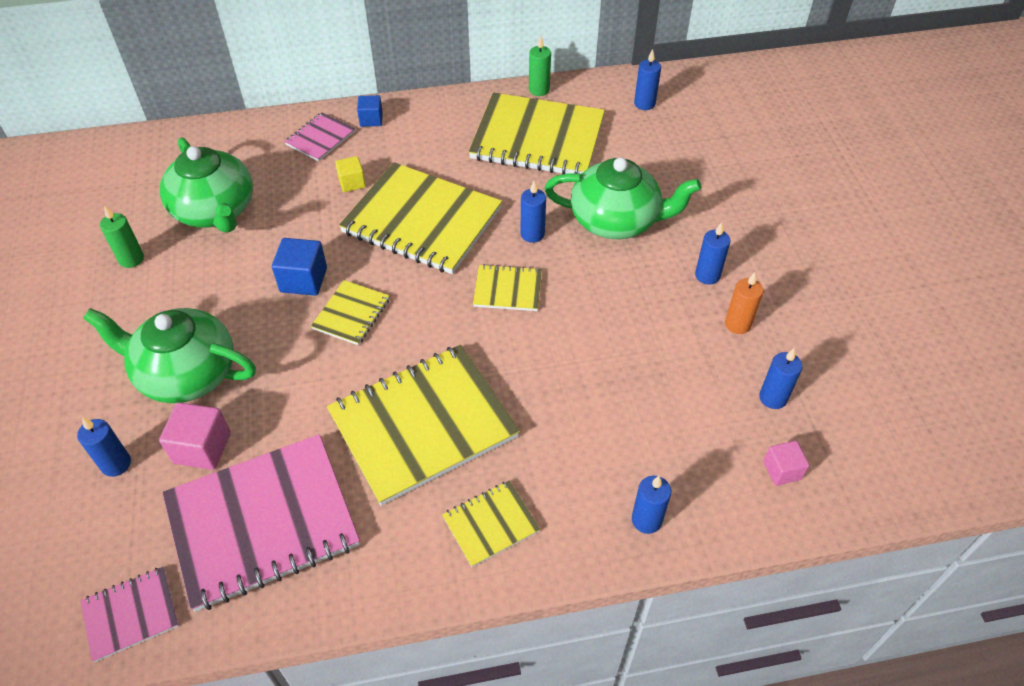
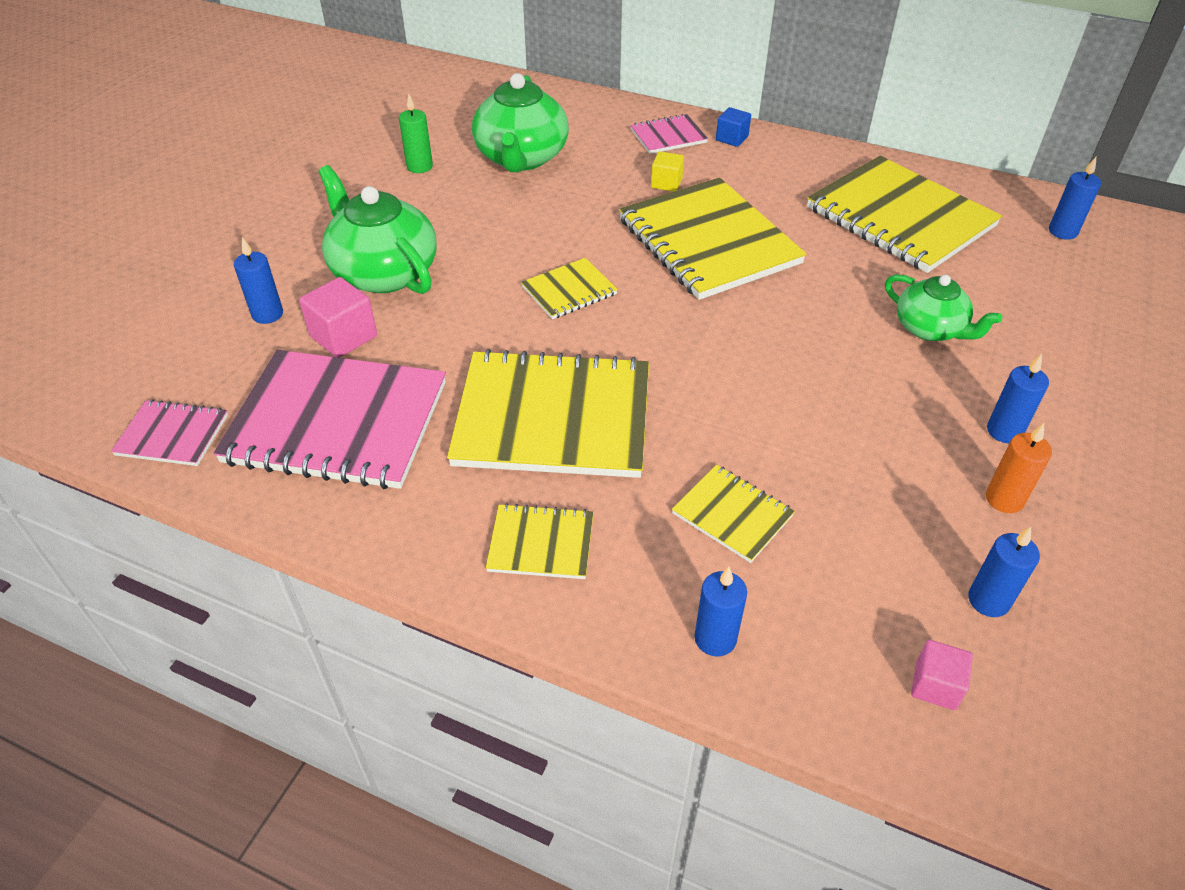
camera: 35 degrees right, 5 degrees down
blue cube [272,238,327,296] -> none
yellow notebook [473,264,542,311] -> yellow notebook moved to [672,465,795,563]
blue candle [520,181,546,243] -> none
green candle [529,36,551,96] -> none
green teapot [544,157,701,239] -> green teapot [885,274,1002,341], size x0.62

